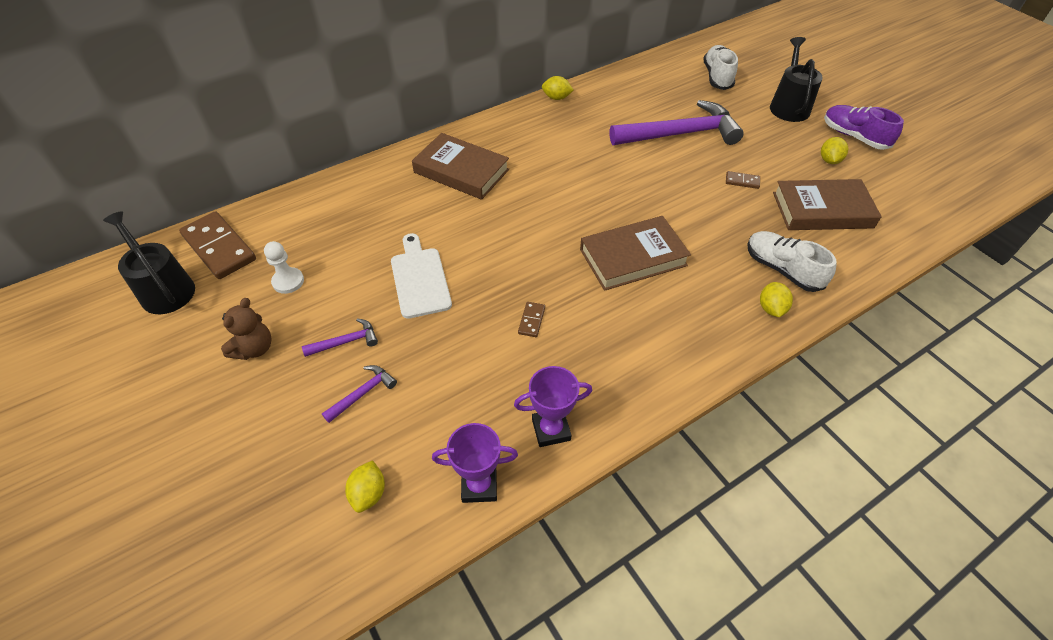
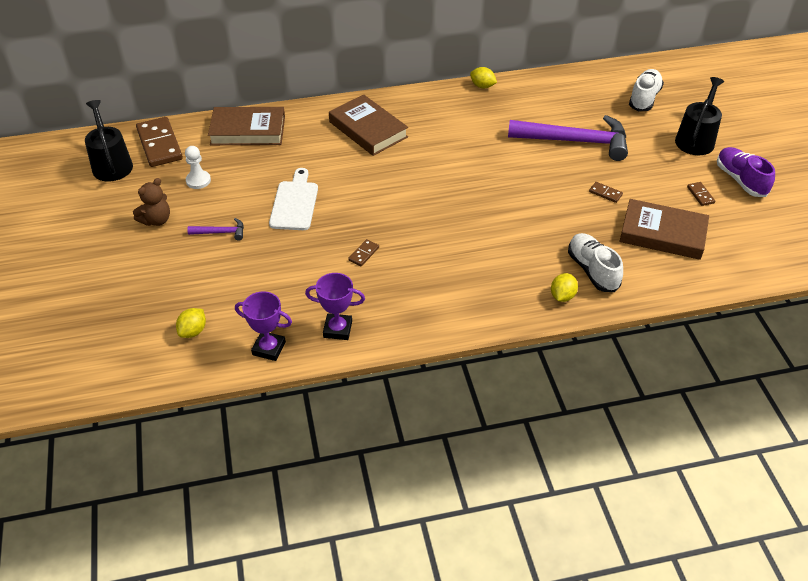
camera: 20 degrees right, 5 degrees down
purple hammer [322,365,397,423] -> none
brown book [580,216,691,291] -> brown book moved to [208,107,285,145]
yellow lemon [821,137,848,164] -> brown domino [687,182,715,206]

